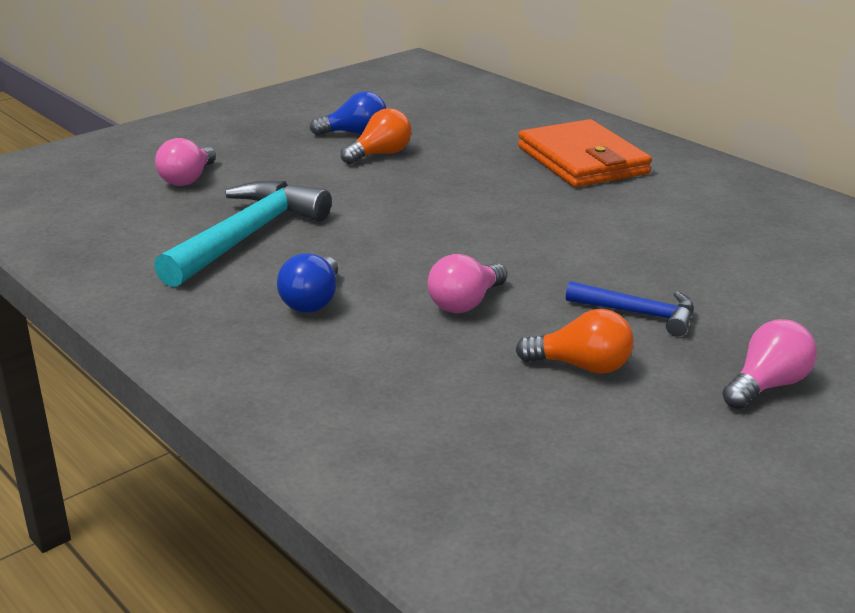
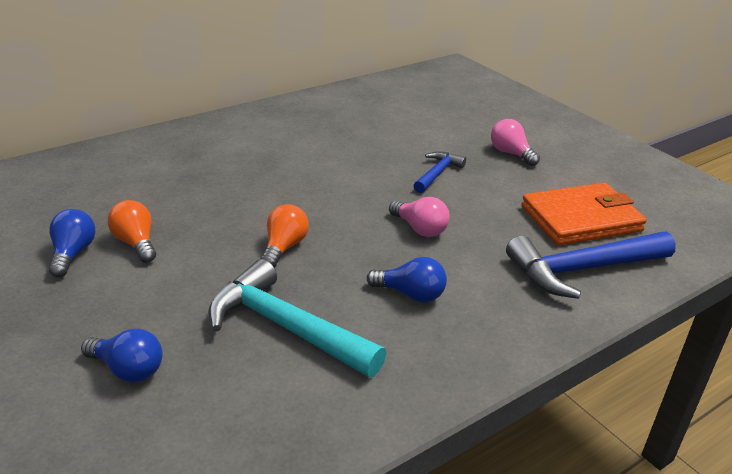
camera: 85 degrees left, 5 degrees up
pink light bulb [155,138,216,186] -> blue light bulb [81,328,163,383]
orange light bulb [516,309,634,374] -> orange light bulb moved to [261,204,309,267]
orange wallet [518,119,652,187] -> orange wallet moved to [521,183,647,245]
none -> blue hammer [506,231,676,299]

